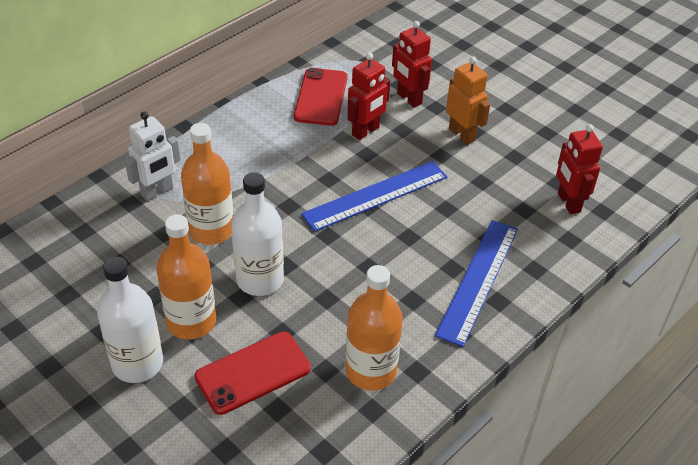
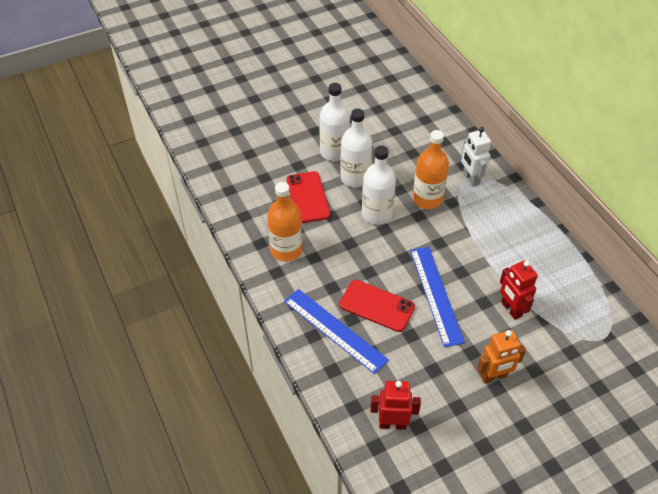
camera: 110 degrees right, 5 degrees up
orange bottle [156,214,216,340] -> white bottle [340,109,372,187]
red phone [294,68,348,126] -> red phone moved to [339,280,415,332]
red robot [392,21,432,108] -> none

